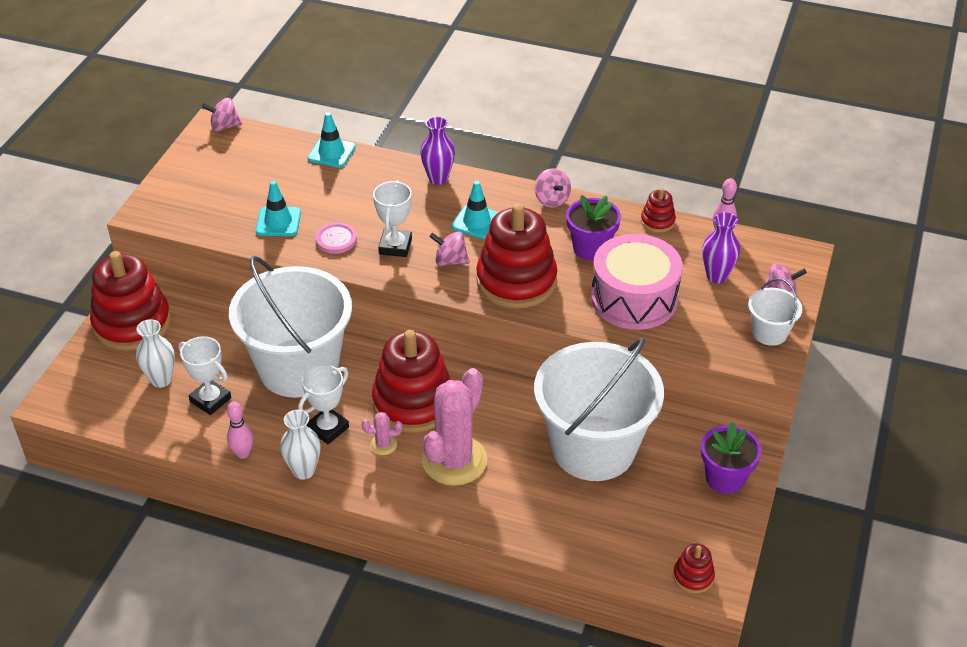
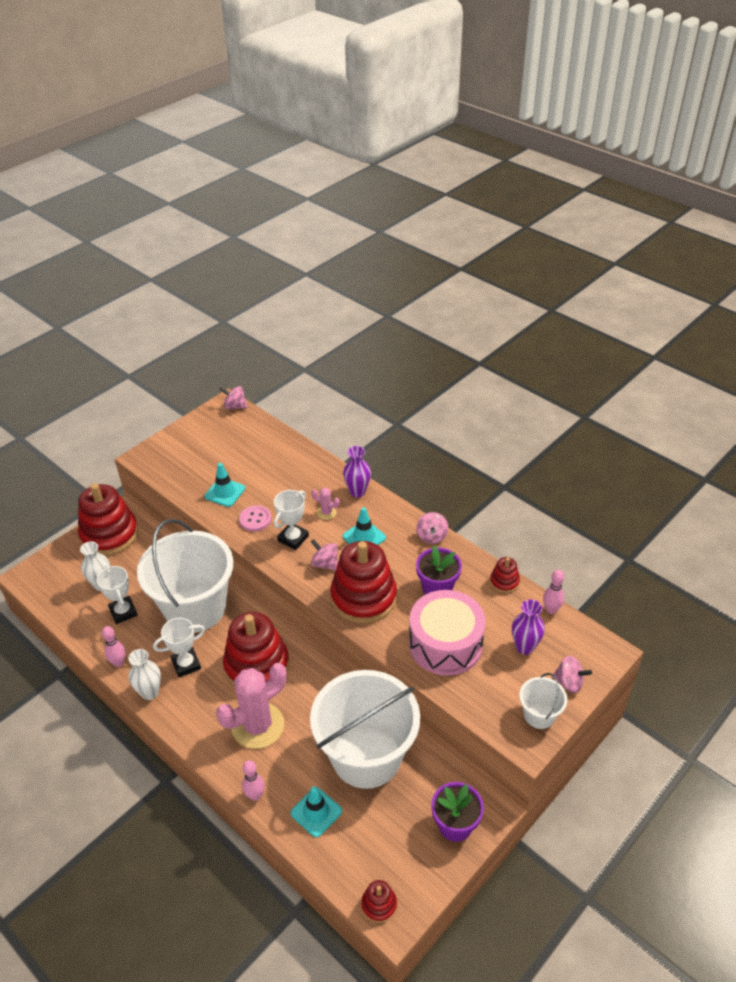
camera: 25 degrees right, 0 degrees up
turquoise traffic cone [308,112,356,168] -> turquoise traffic cone moved to [291,786,342,837]
pink cactus [362,412,402,455] -> pink cactus moved to [312,488,340,520]
none -> pink bowling pin [242,760,265,801]

